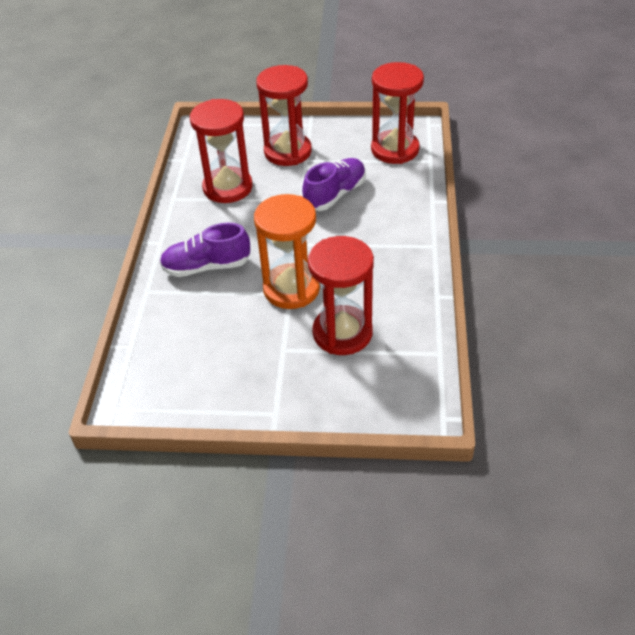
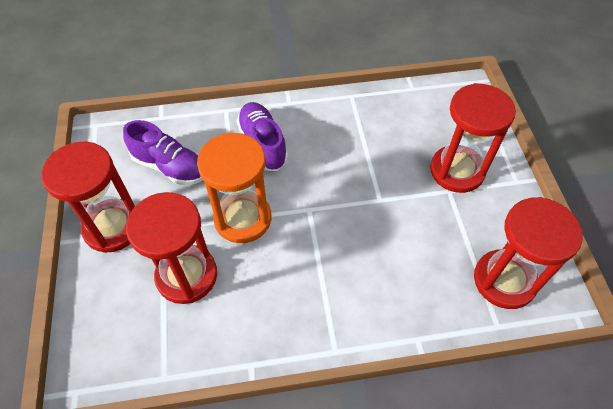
camera: 75 degrees right, 10 degrees up
red hourglass [190,99,253,203] -> red hourglass moved to [41,142,135,253]
purple shoe [302,158,366,211] -> purple shoe moved to [123,120,203,185]

